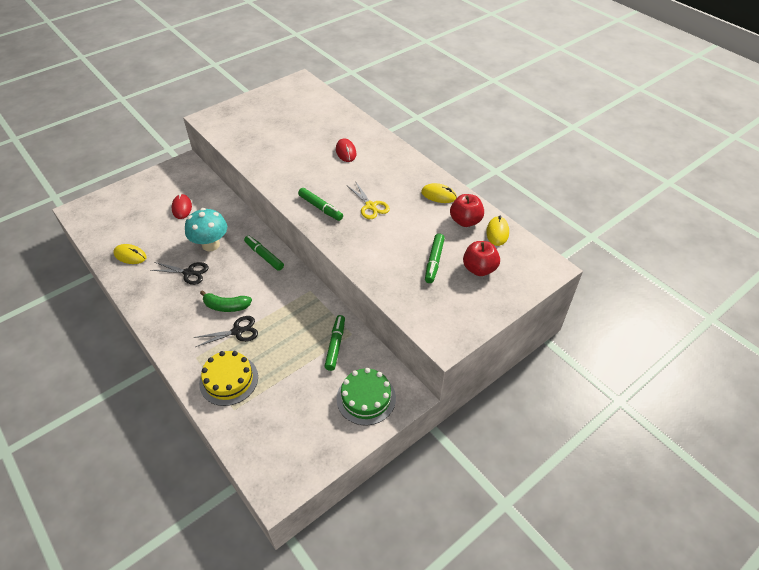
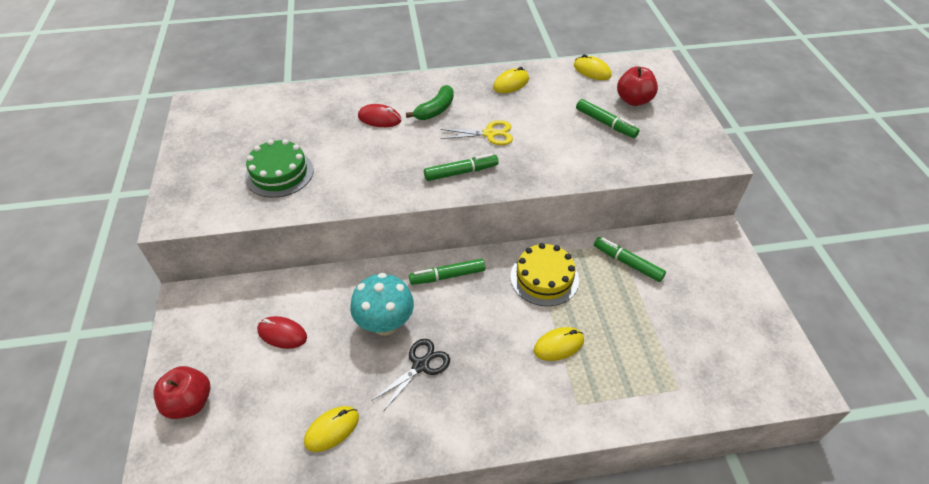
camera: 60 degrees left, 0 degrees up
black scissors [194,316,258,347] -> yellow mouse [534,327,584,361]
yellow cake [199,351,258,406] -> yellow cake moved to [510,243,579,306]
green banana [200,290,252,312] -> green banana moved to [406,85,454,120]
green cake [336,368,396,426] -> green cake moved to [245,139,314,198]
red apple [450,194,484,227] -> red apple moved to [153,366,211,419]

